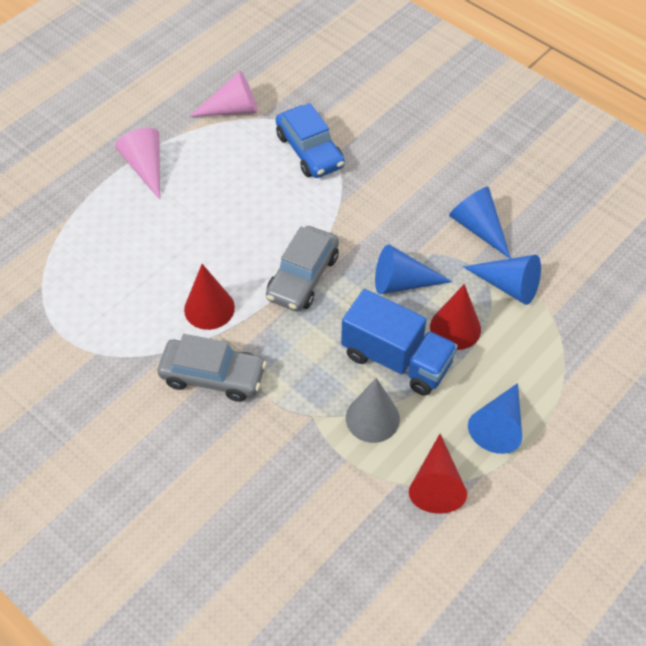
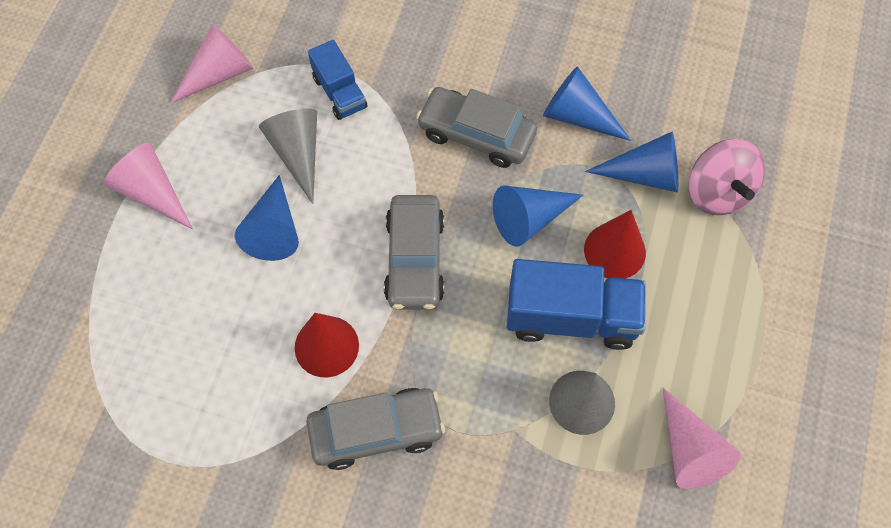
camera: 25 degrees left, 10 degrees up
blue car [276,103,345,178] -> blue truck [308,40,367,120]
red cone [409,434,467,514] -> pink cone [662,387,741,489]
blue cone [468,383,522,454] -> blue cone moved to [235,175,299,261]
none -> grey cone [259,108,317,204]
none -> grey car [416,87,537,168]
none -> pink spinning top [689,139,765,215]

